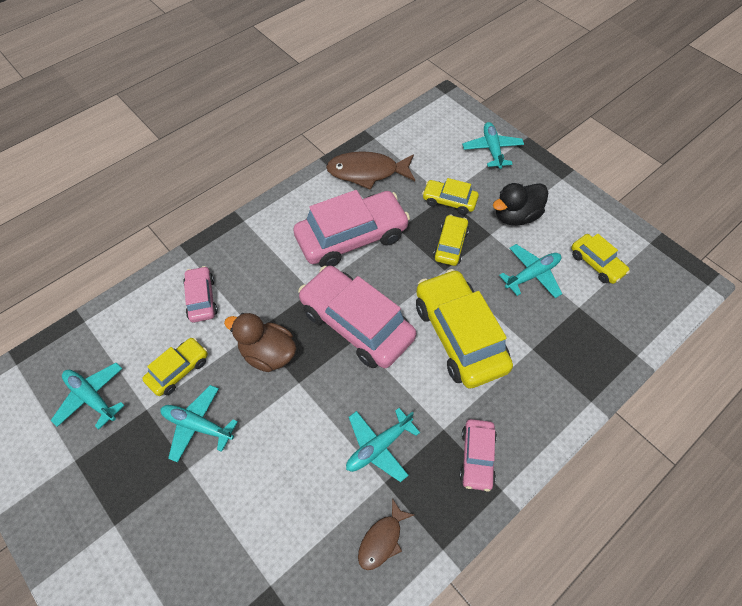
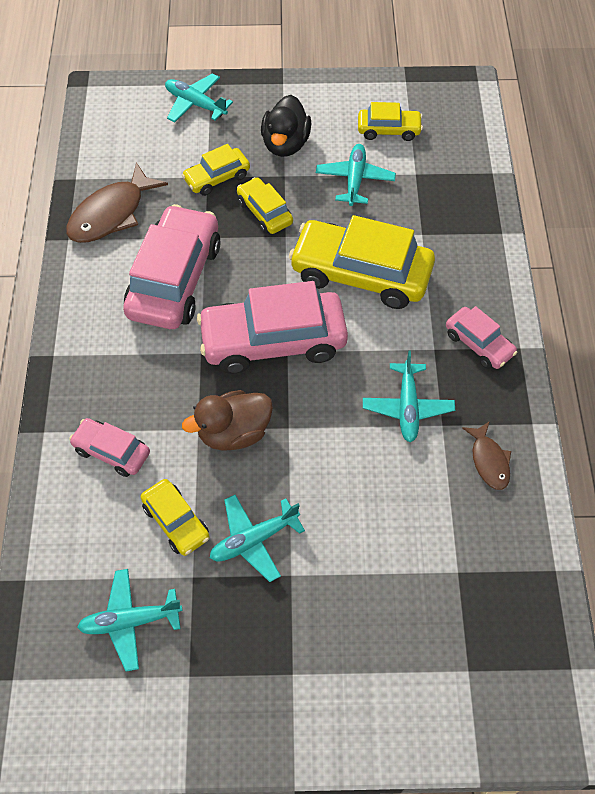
camera: 50 degrees left, 0 degrees up
yellow car [142,338,208,396] -> yellow car turned 150 degrees clockwise [141,479,210,556]

